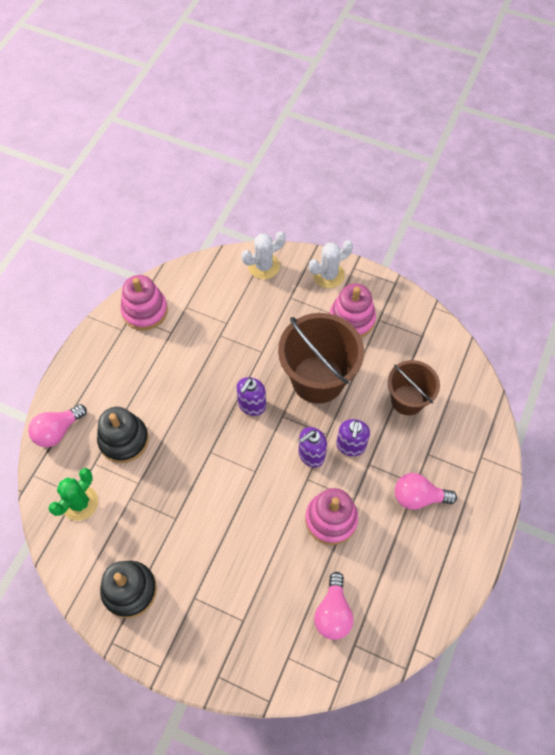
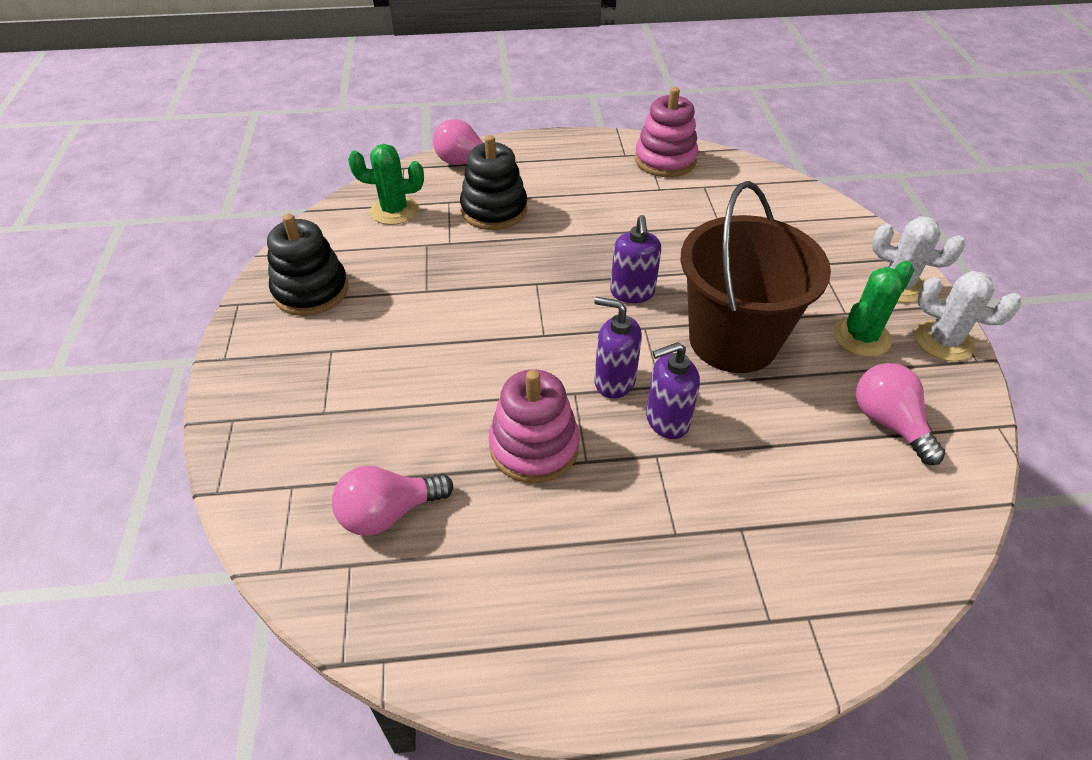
camera: 60 degrees right, 15 degrees down
purple soap dispenser [236,377,266,416] -> purple soap dispenser turned 90 degrees counterclockwise [610,215,661,303]
white cactus [241,231,286,279] -> white cactus moved to [915,271,1021,361]
pink stacking toy [330,284,376,338] -> green cactus [833,261,914,357]
brown bucket [388,360,440,415] -> none
pink light bulb [395,473,457,510] -> pink light bulb moved to [856,363,945,465]

